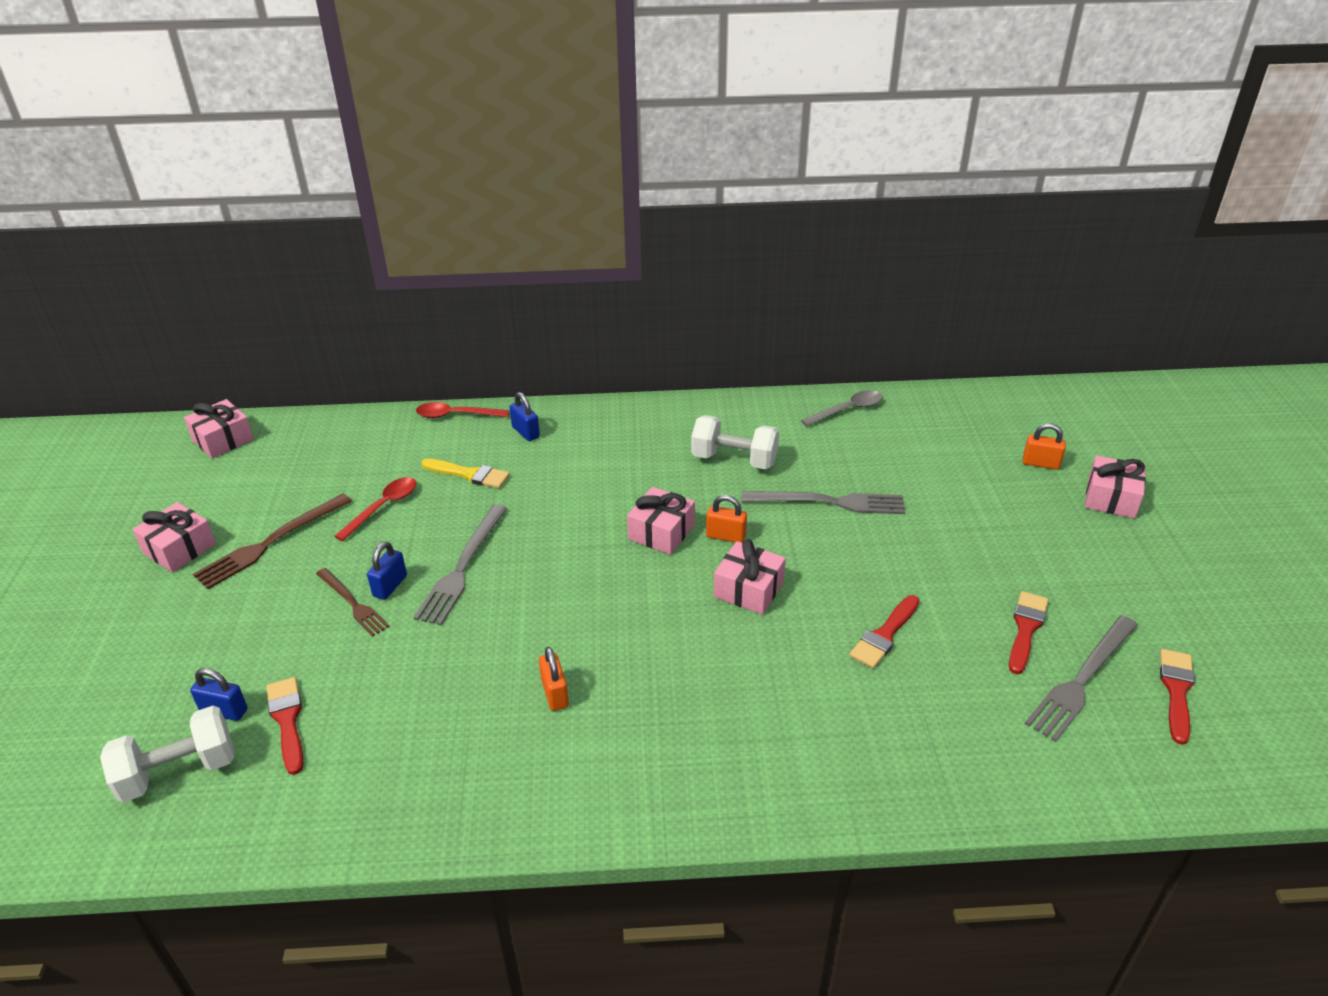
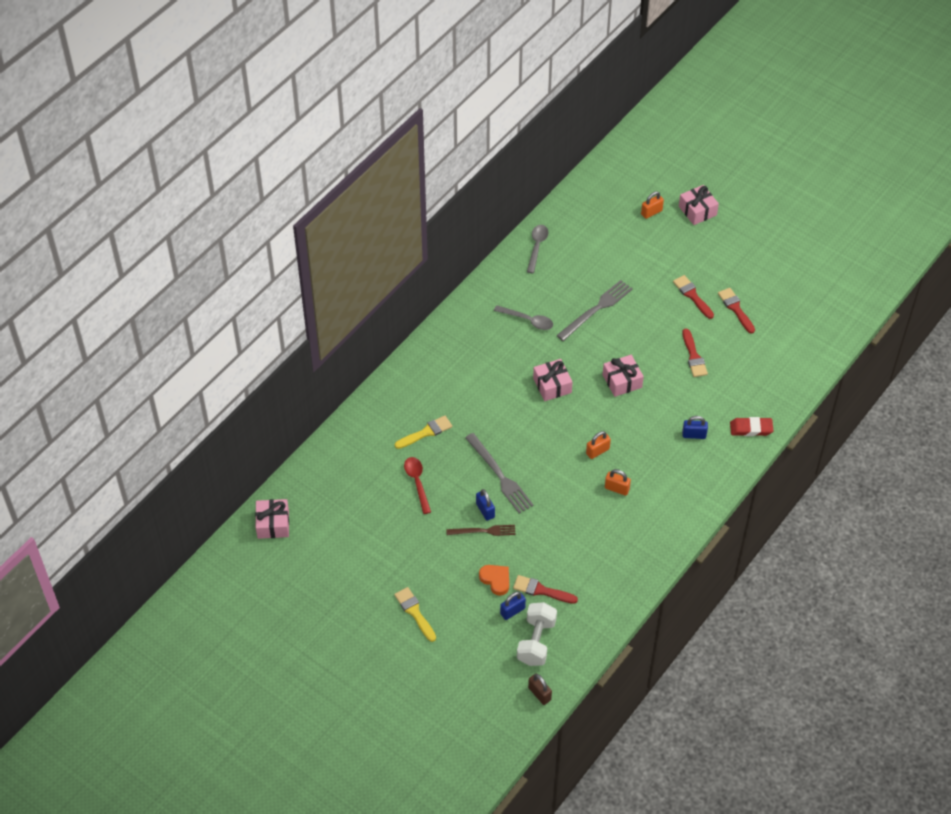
camera: 50 degrees left, 15 degrees up
pink gift [132,502,216,572] -> none
brown fork [193,494,352,589] -> none
red spoon [416,402,509,418] -> none
blue padlock [509,392,540,441] -> blue padlock moved to [682,416,708,439]
white dumbbell [691,415,779,469] -> grey spoon [494,305,553,330]
orange padlock [706,495,747,543] -> orange padlock moved to [586,431,611,459]
grey fork [1025,615,1138,742] -> none
red brush [1160,649,1195,745] -> red brush moved to [673,275,714,319]
none -> yellow brush [394,587,436,642]
none -> orange heart [479,565,509,596]
none -> brown padlock [528,674,552,705]
none -> red eraser [730,417,773,436]

